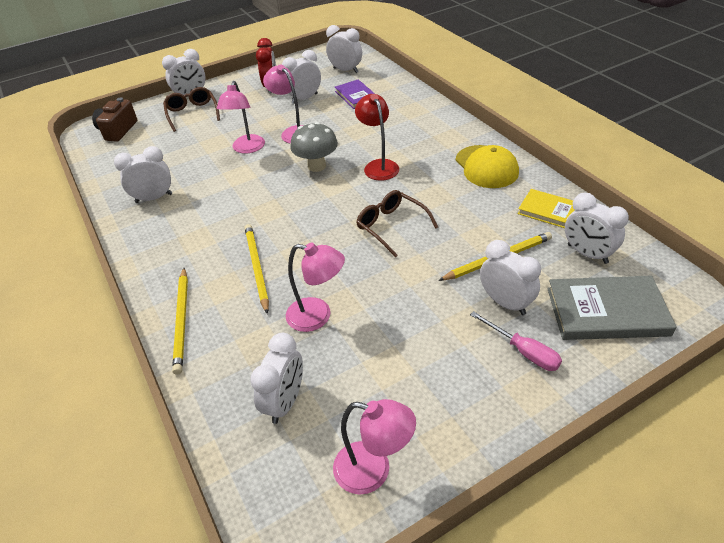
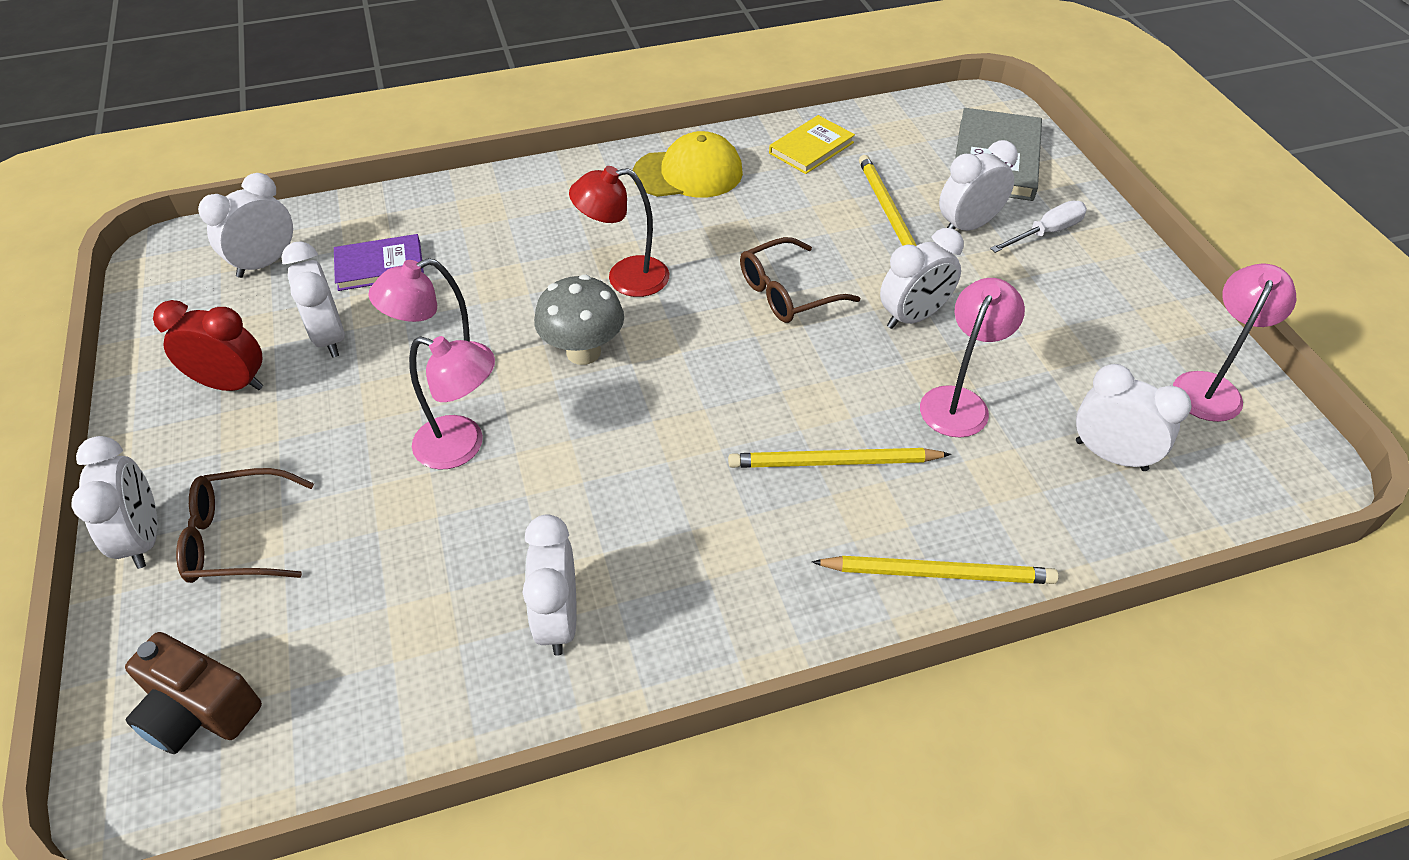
camera: 80 degrees left, 5 degrees up
pink screwdriver [470,311,562,371] -> white screwdriver [990,200,1087,253]
white clock [565,193,629,264] -> white clock moved to [880,228,964,329]

